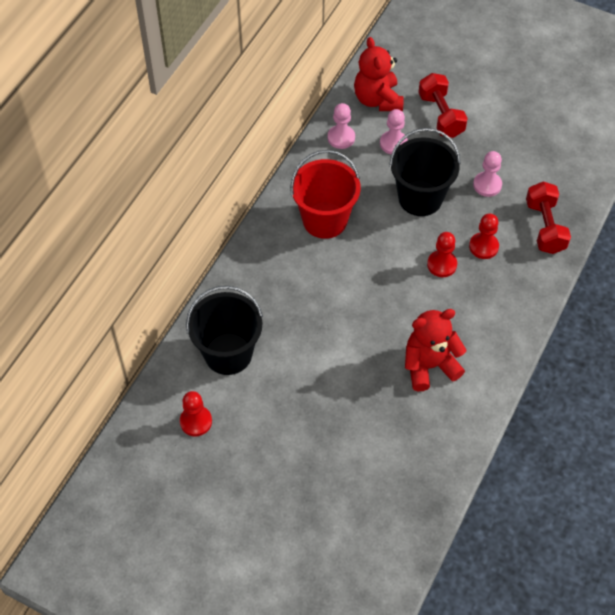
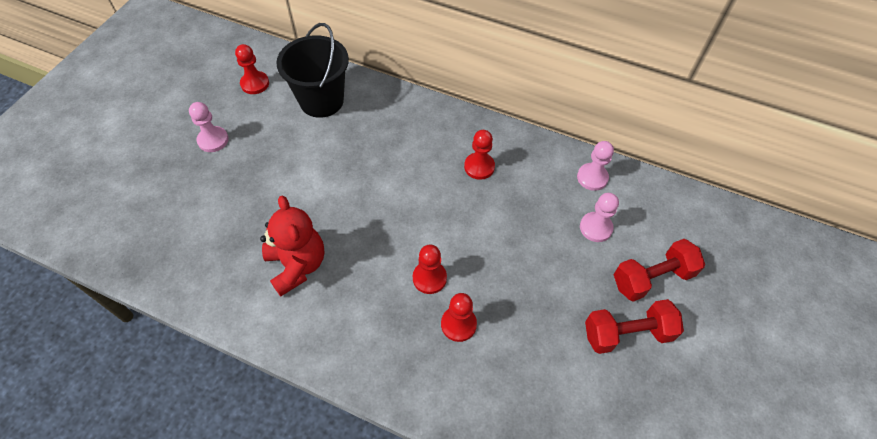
camera: 85 degrees right, 0 degrees up
red bucket [290,150,361,239] -> red pawn [464,130,495,180]
red teddy bear [354,37,404,111] -> none
black bucket [389,128,461,216] -> none
pink pawn [473,151,502,197] -> pink pawn moved to [189,102,229,152]
red dumbbell [526,182,571,254] -> red dumbbell moved to [585,299,684,354]

